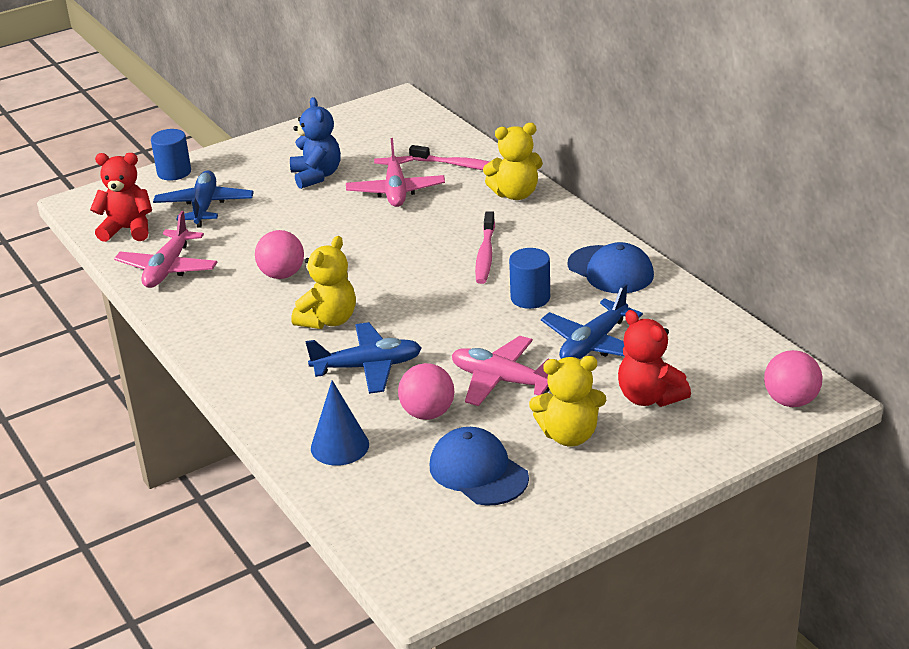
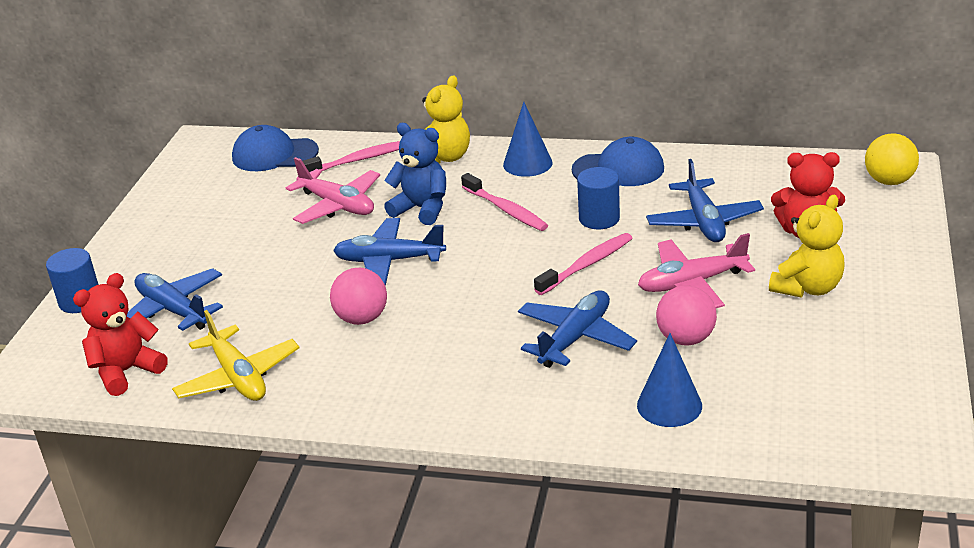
camera: 45 degrees left, 0 degrees up
pink plane [114,211,218,288] -> yellow plane [172,310,300,401]
blue teddy bear [290,97,341,189] -> blue teddy bear moved to [384,123,446,225]
yellow teddy bear [291,236,356,329] -> none
blue cap [430,427,529,506] -> blue cap moved to [232,125,319,171]
pink ball [764,350,822,407] -> yellow ball [865,133,919,185]
none -> blue plane [333,218,446,286]
none -> blue cone [503,102,553,177]
none -> pink toothbrush [534,233,632,295]

